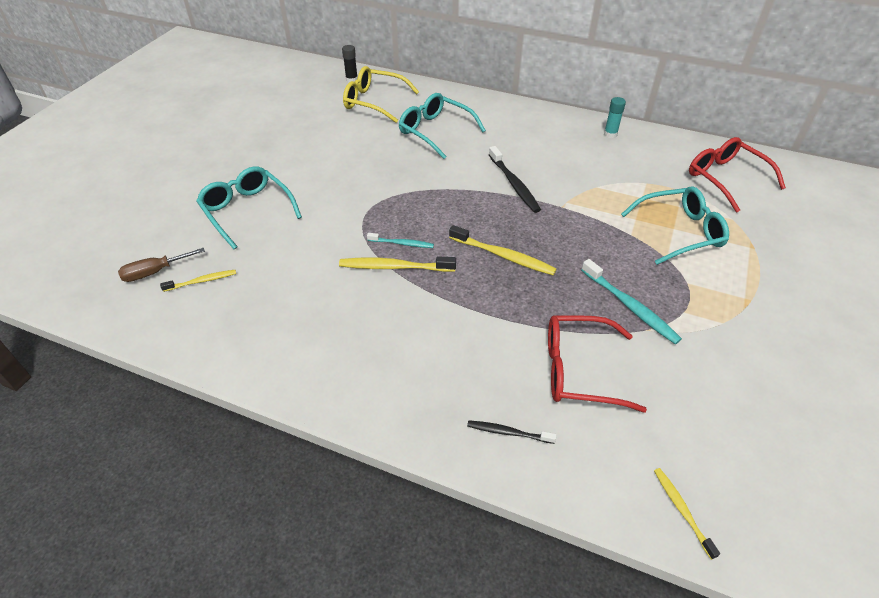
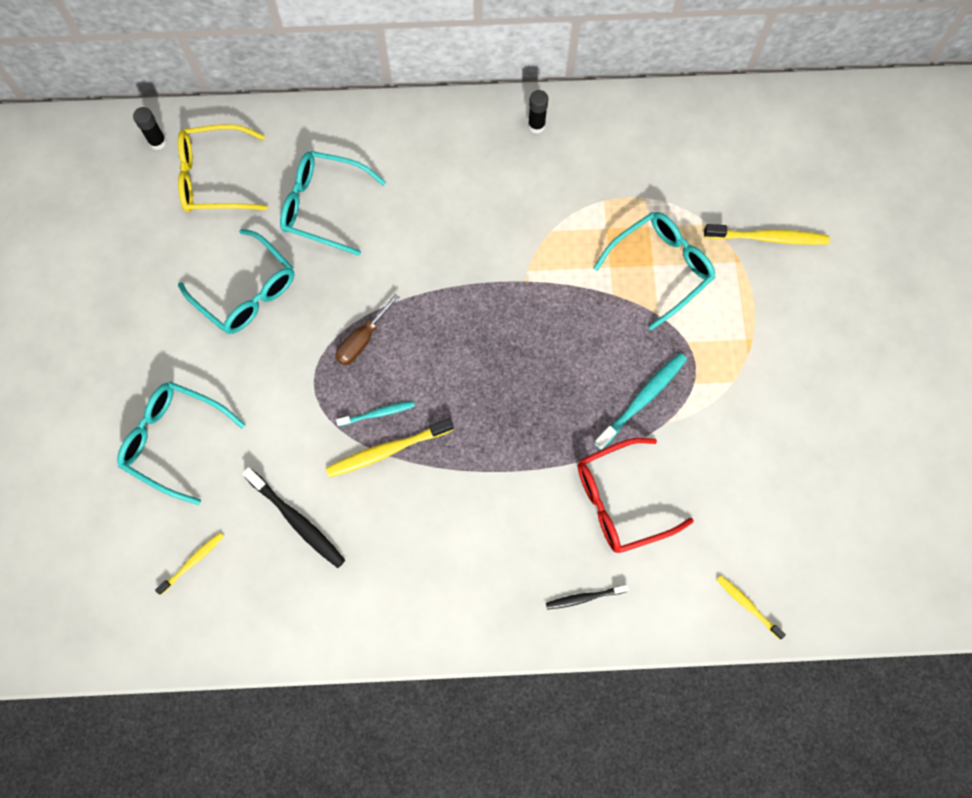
camera: 25 degrees left, 25 degrees up
brown screwdriver [118,248,205,282] -> brown screwdriver moved to [336,294,399,365]
yellow toothbrush [449,225,557,275] -> yellow toothbrush moved to [704,224,830,245]
black toothbrush [489,146,541,213] -> black toothbrush moved to [242,467,345,568]
turquoise toothbrush [581,259,682,344] -> turquoise toothbrush turned 75 degrees counterclockwise [594,353,687,450]
turquoise glue stick [604,97,626,138] -> black glue stick [528,90,548,134]
red glasses [689,137,786,212] -> none
none -> turquoise glasses [178,229,294,334]

